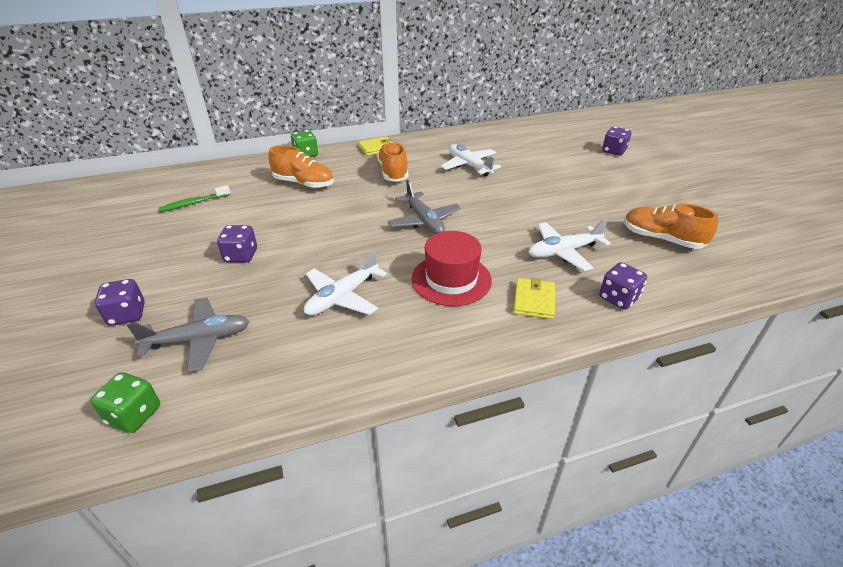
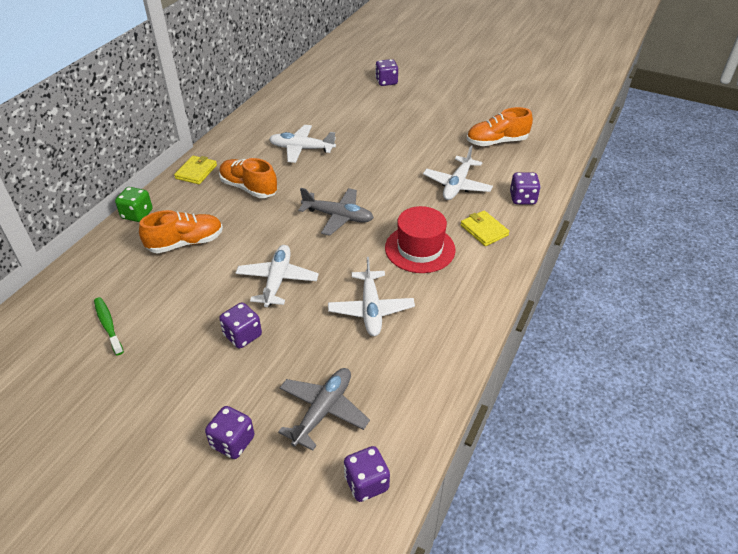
camera: 45 degrees left, 5 degrees up
green dice [91,372,160,433] -> purple dice [344,446,390,502]
green toothbrush [159,185,231,212] -> green toothbrush turned 135 degrees clockwise [94,297,124,355]
none -> white plane [236,245,319,307]

